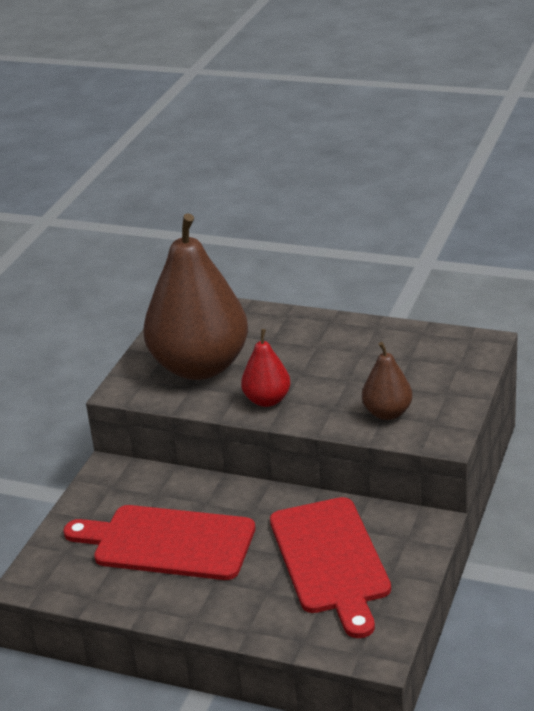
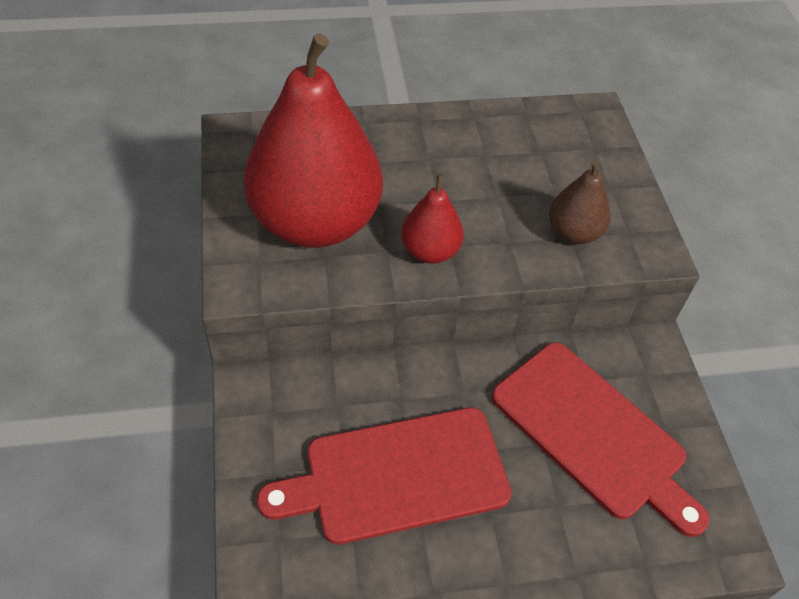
camera: 35 degrees left, 20 degrees up
brown pear [143,214,248,380] -> red pear [244,33,383,248]

